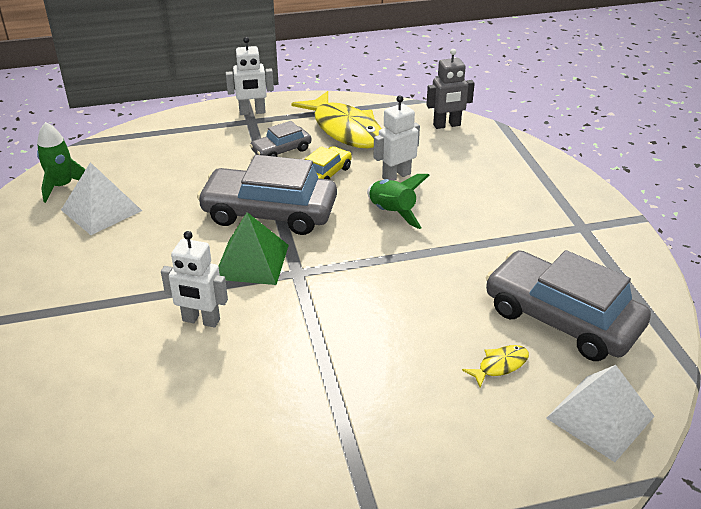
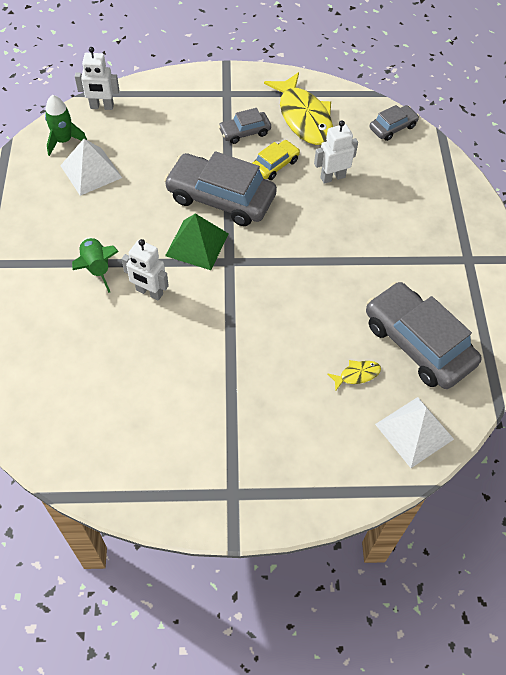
camera: 10 degrees right, 20 degrees up
white robot [226,37,274,115] -> white robot moved to [75,47,119,110]
green rocket [367,174,430,229] -> green rocket moved to [72,237,119,293]
grey robot [426,49,475,129] -> grey car [369,105,419,141]

